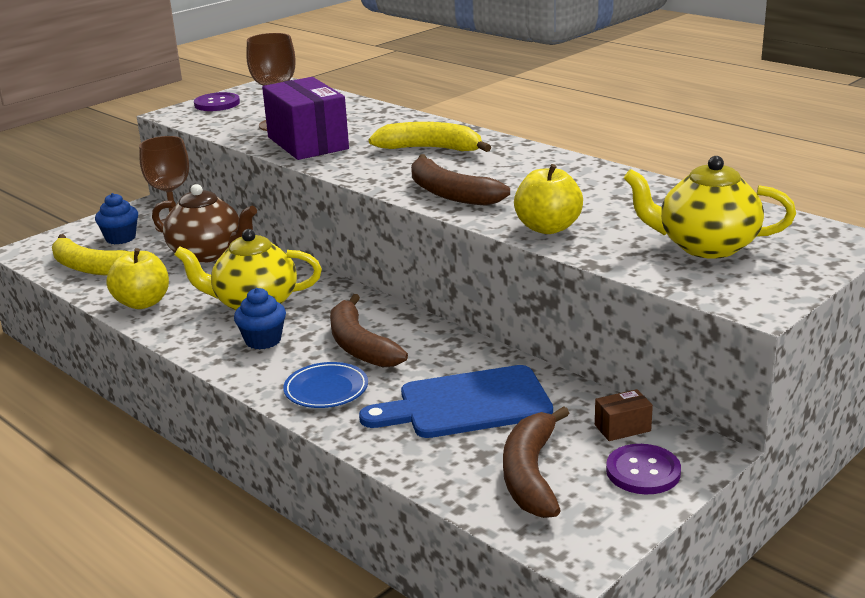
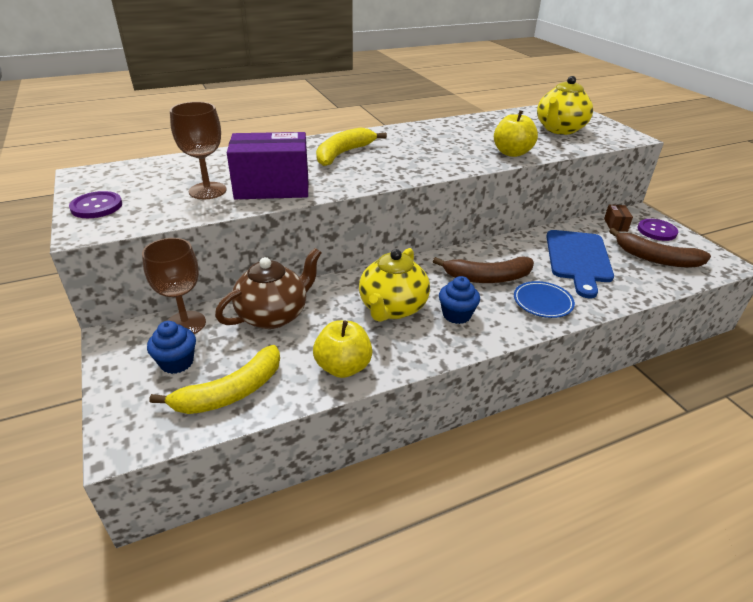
camera: 70 degrees left, 10 degrees up
brown banana [411,154,510,206] -> none

